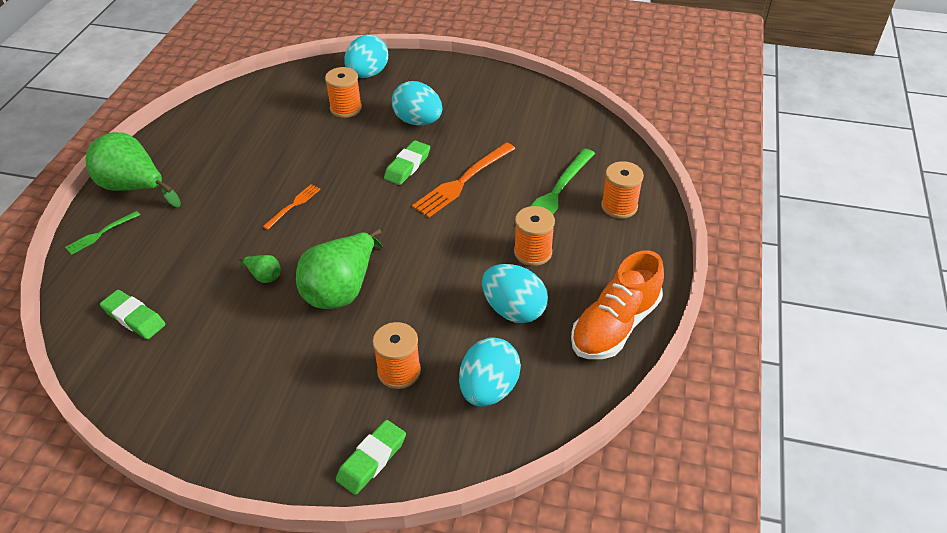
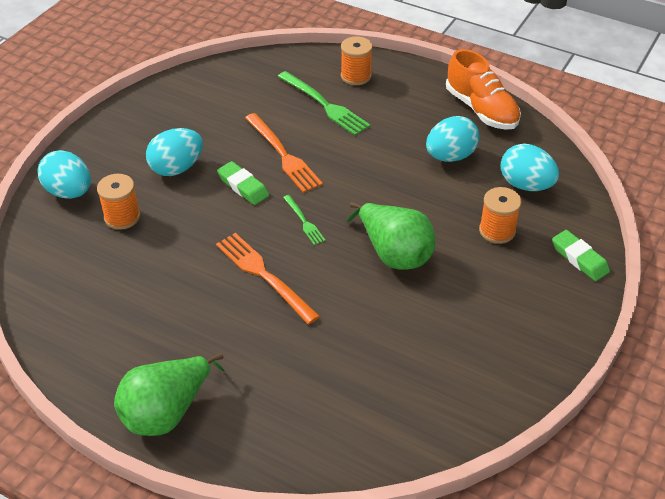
camera: 75 degrees left, 0 degrees up
green fork [65,211,140,255] -> green fork moved to [283,195,326,245]
green eraser [100,290,166,339] -> none
green pear [239,255,281,283] -> none
orange fork [263,184,321,230] -> orange fork [216,233,320,324], size x1.85
orange spool [514,206,555,266] -> none

